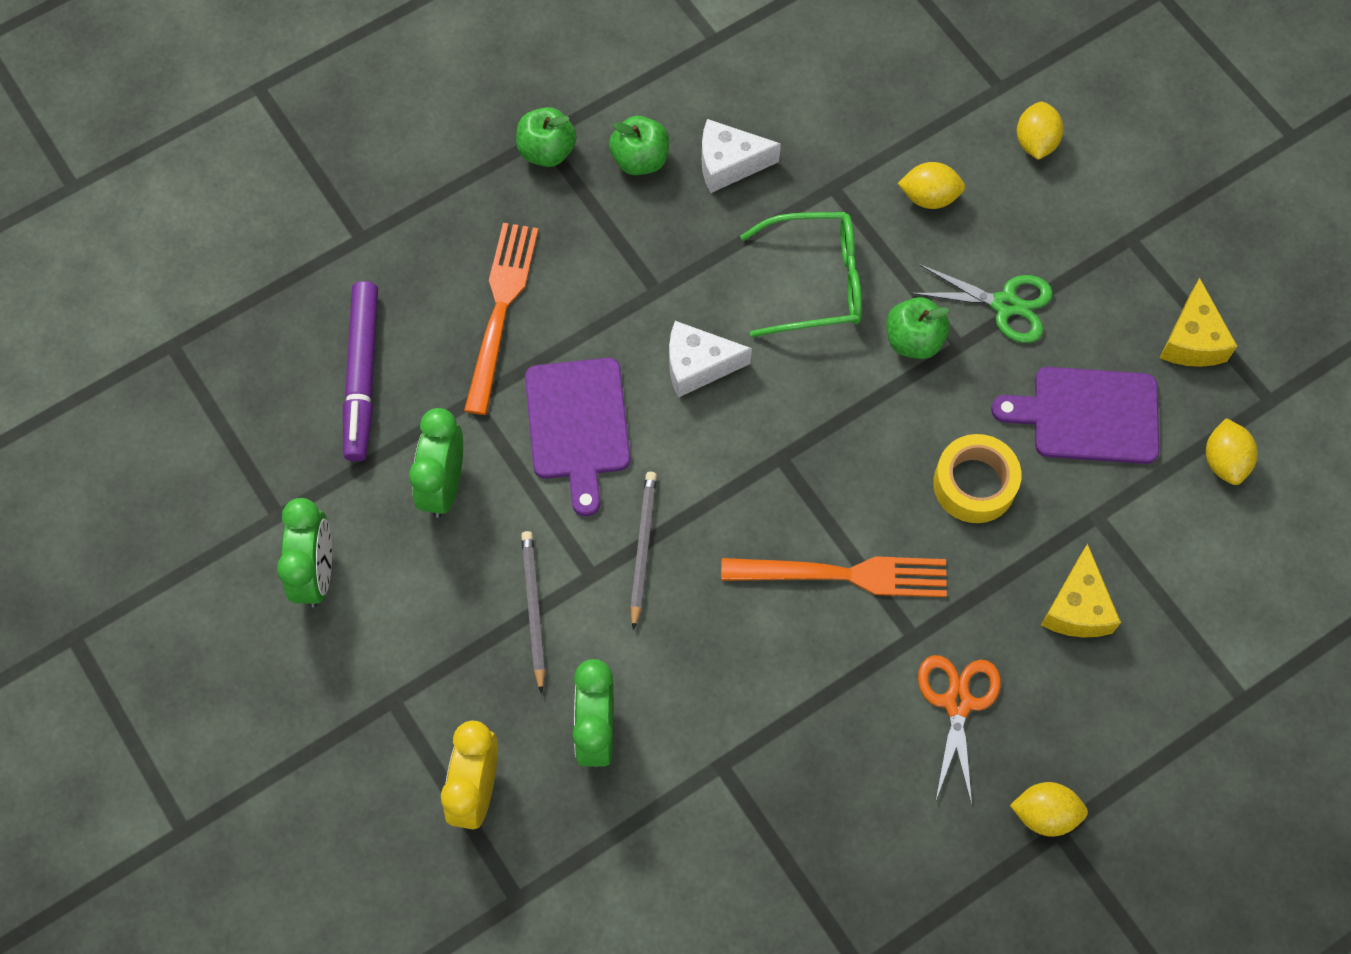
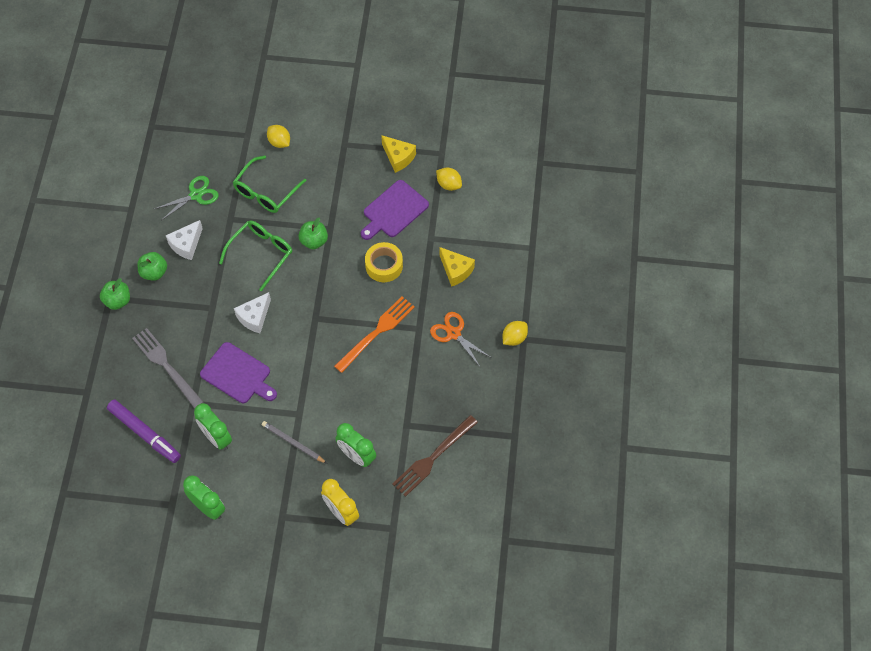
camera: 50 degrees left, 5 degrees down
orange fork [464,223,538,415] -> grey fork [132,328,203,409]
grey pencil [630,472,657,630] -> none
yellow lemon [898,162,965,209] -> green glasses [233,156,306,213]
green scissors [910,264,1053,343] -> green scissors moved to [154,176,218,220]
none -> brown fork [392,415,478,497]

